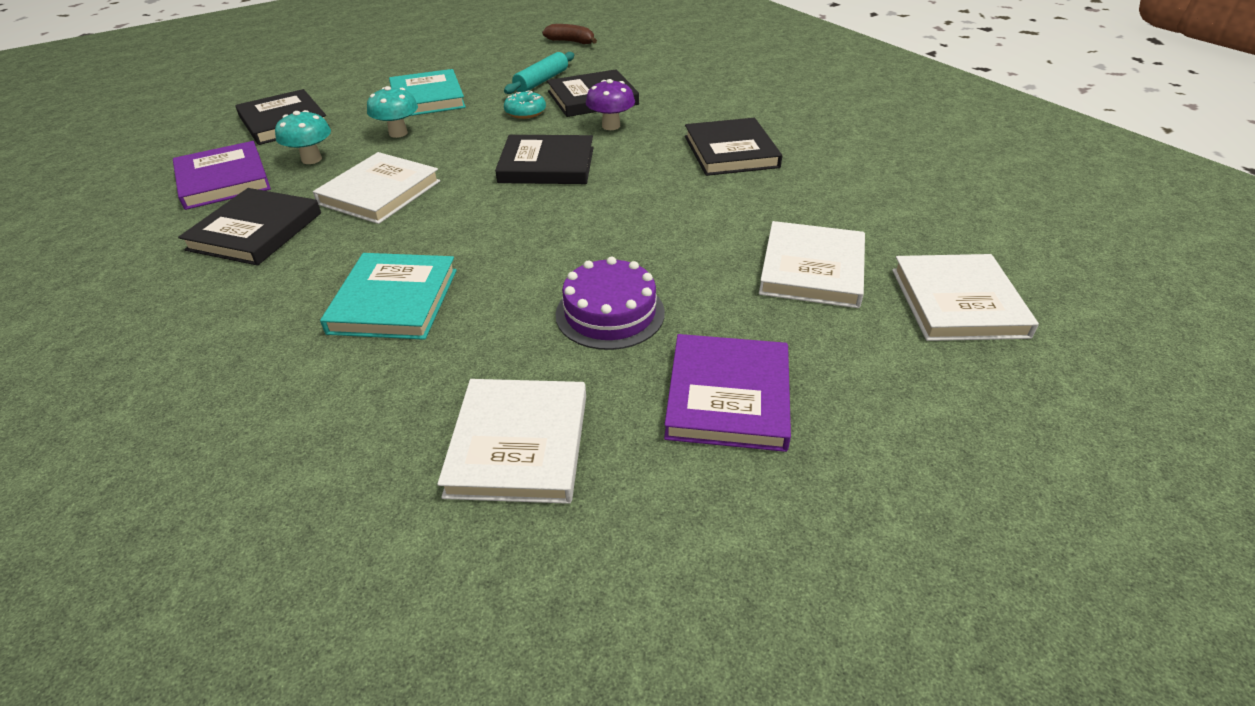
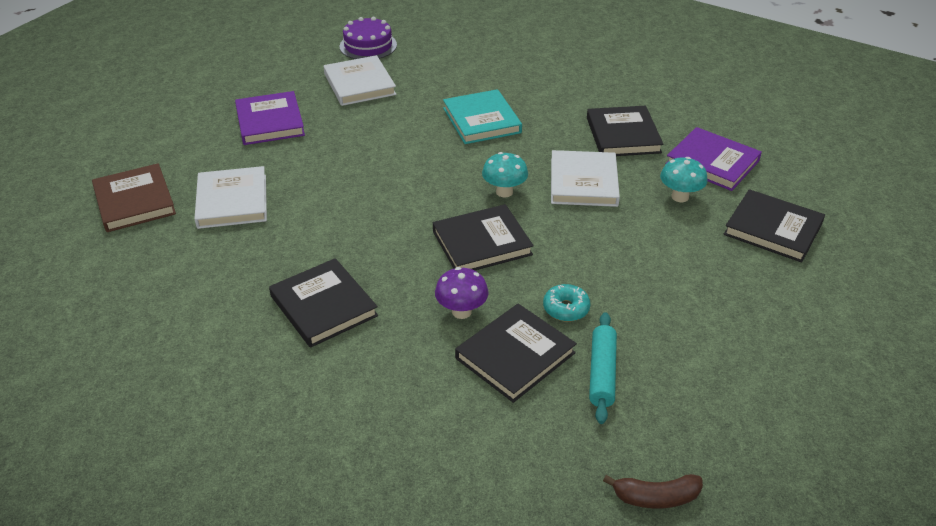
camera: 155 degrees right, 0 degrees up
turquoise mushroom [367,86,418,138] -> turquoise mushroom moved to [482,152,528,198]
turquoise book [389,69,466,116] -> none
purple cake [556,257,665,350] -> purple cake moved to [340,17,397,59]
white book [892,254,1039,341] -> brown book [92,163,176,232]

